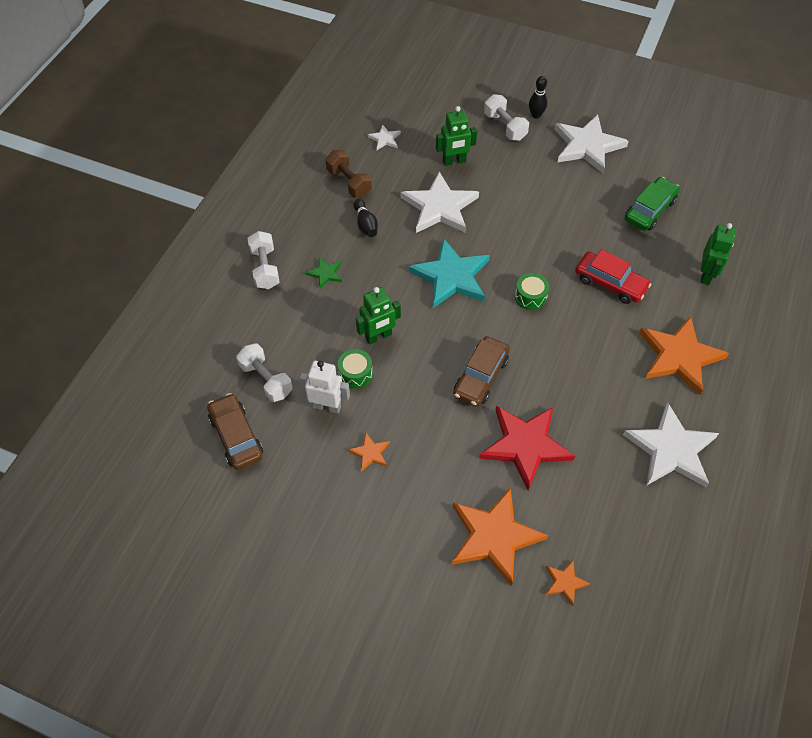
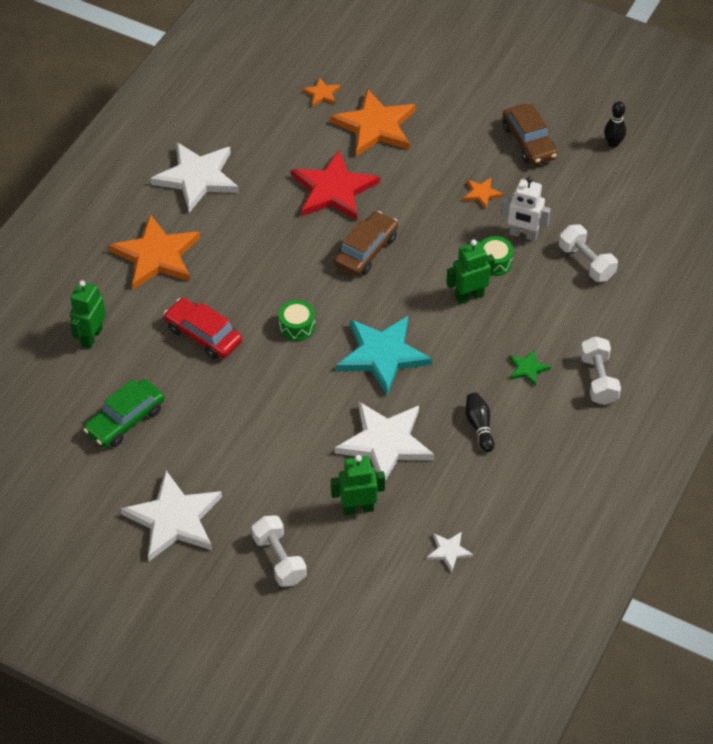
camera: 175 degrees left, 5 degrees down
brown car [207,393,263,470] -> brown car moved to [502,104,558,165]
brown dumbbell [325,150,372,198] -> none
black bowling pin [529,76,547,119] -> black bowling pin moved to [604,101,626,148]

